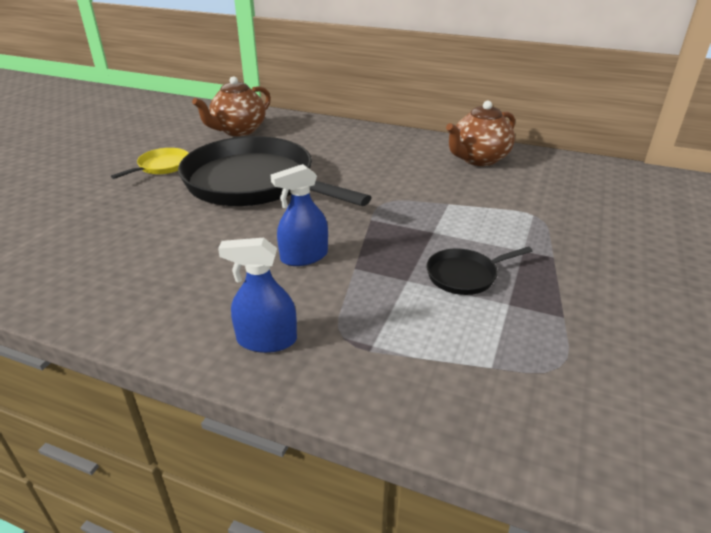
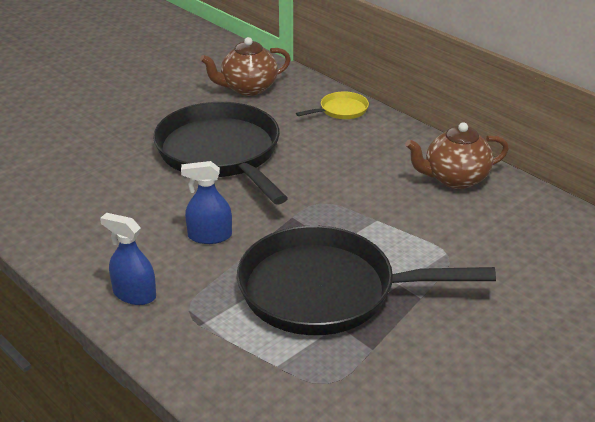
camera: 25 degrees right, 0 degrees up
yellow pan [111,148,189,179] -> yellow pan moved to [296,91,369,119]
black pan [426,246,532,295] -> black pan [237,226,496,335], size x2.42

